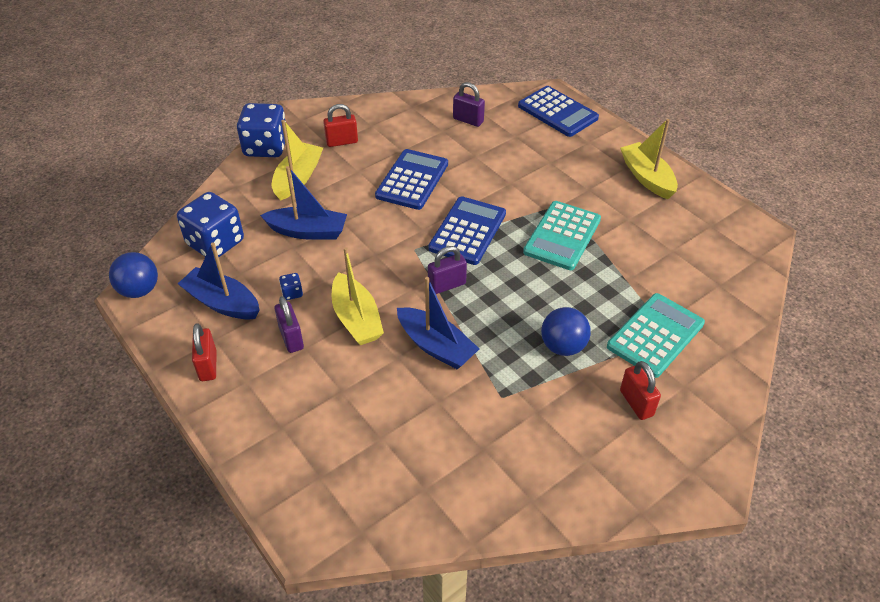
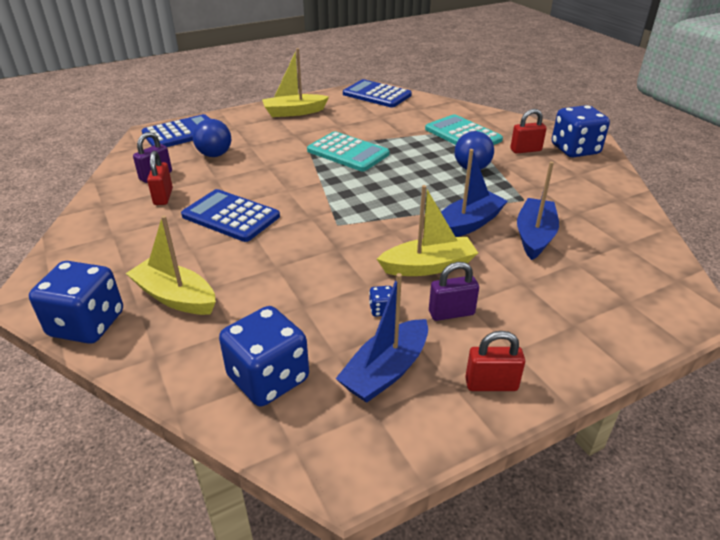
camera: 80 degrees left, 10 degrees down
blue ball [109,252,158,298] -> blue ball moved to [193,119,231,157]
blue boat [260,166,347,240] -> blue boat moved to [517,161,559,260]
red padlock [323,104,358,147] -> red padlock moved to [147,151,173,205]
blue calculator [428,196,506,265] -> blue calculator moved to [343,79,412,108]
purple padlock [428,246,467,294] -> none
none -> blue dice [552,105,610,157]

